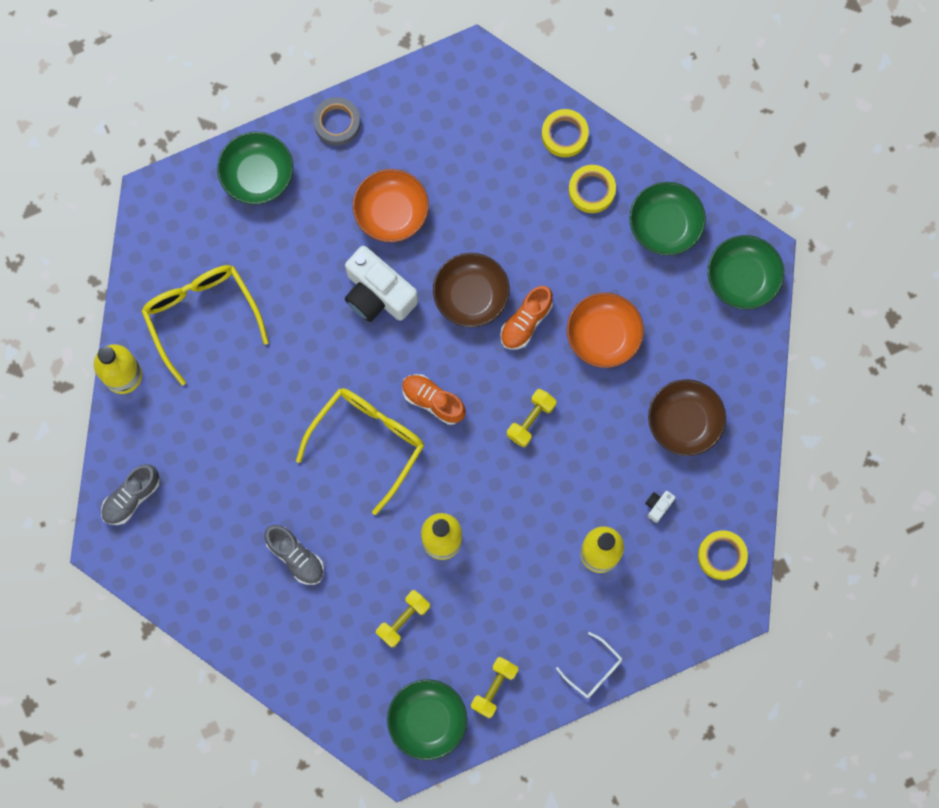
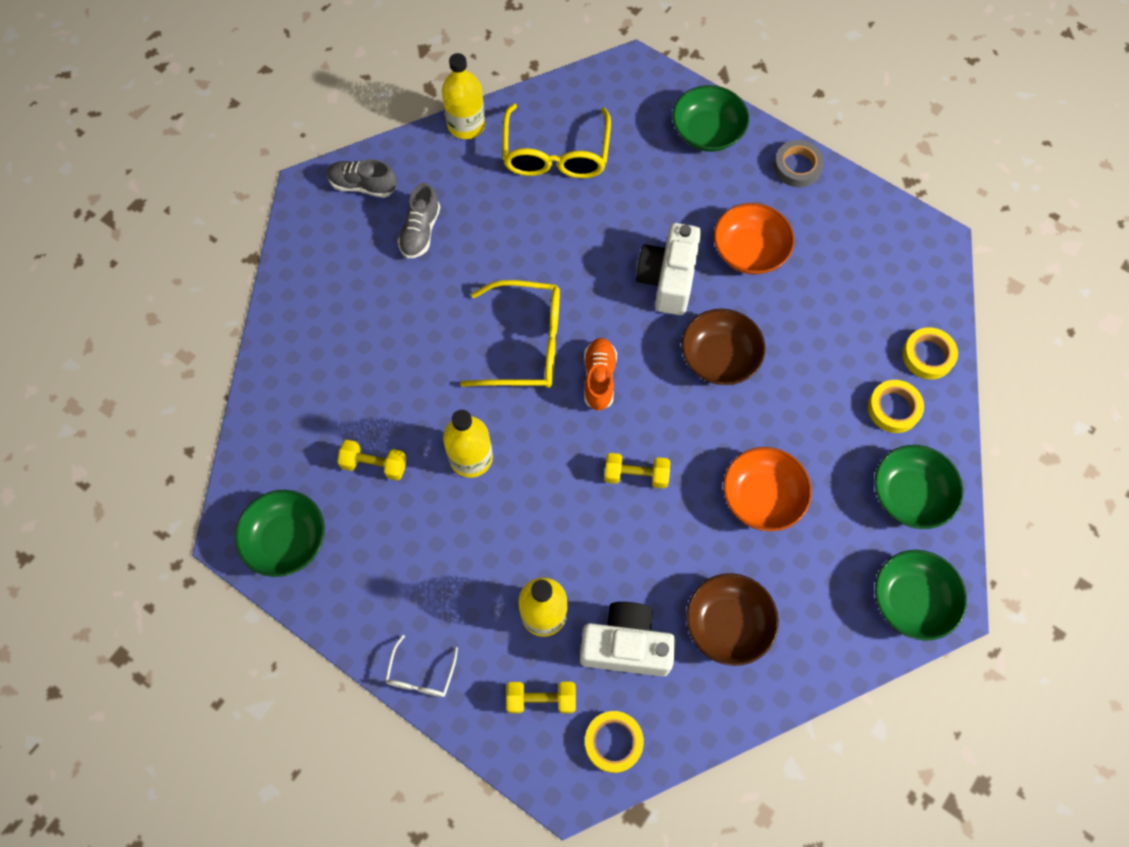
camera: 60 degrees right, 10 degrees down
yellow glasses [141,265,269,385] -> yellow glasses turned 150 degrees clockwise [502,104,611,178]
grey shoe [264,525,324,585] -> grey shoe moved to [398,183,440,258]
yellow dumbbell [471,657,518,718] -> yellow dumbbell moved to [506,682,576,713]
orange shoe [500,286,553,350] -> none
white camera [645,491,676,523] -> white camera [580,602,676,677], size x2.47

